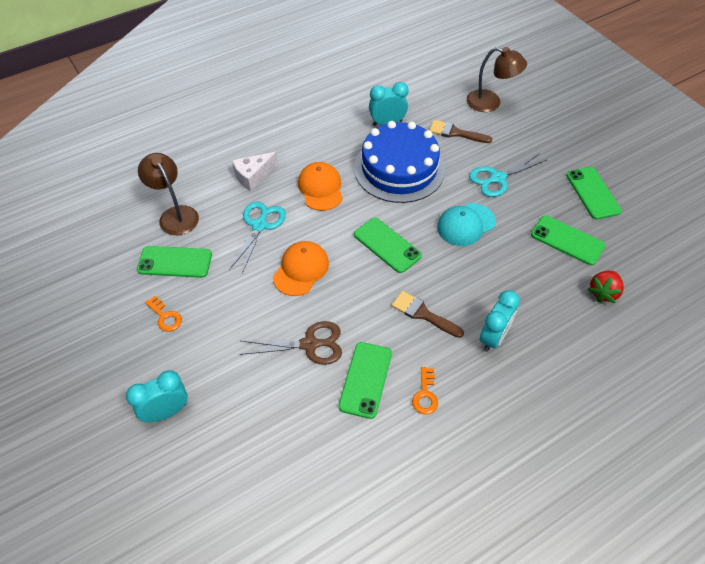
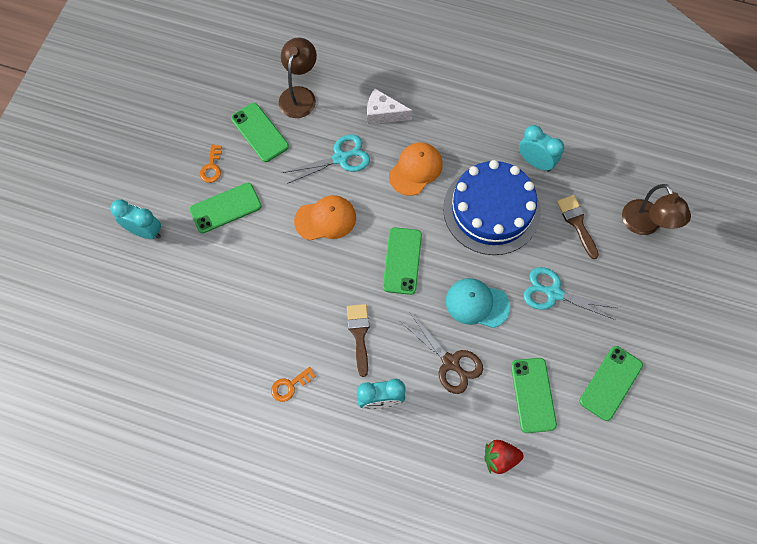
camera: 50 degrees right, 15 degrees up
brown scissors [240,321,342,365] -> brown scissors moved to [400,313,483,394]
green phone [338,342,392,419] -> green phone moved to [190,183,261,233]

